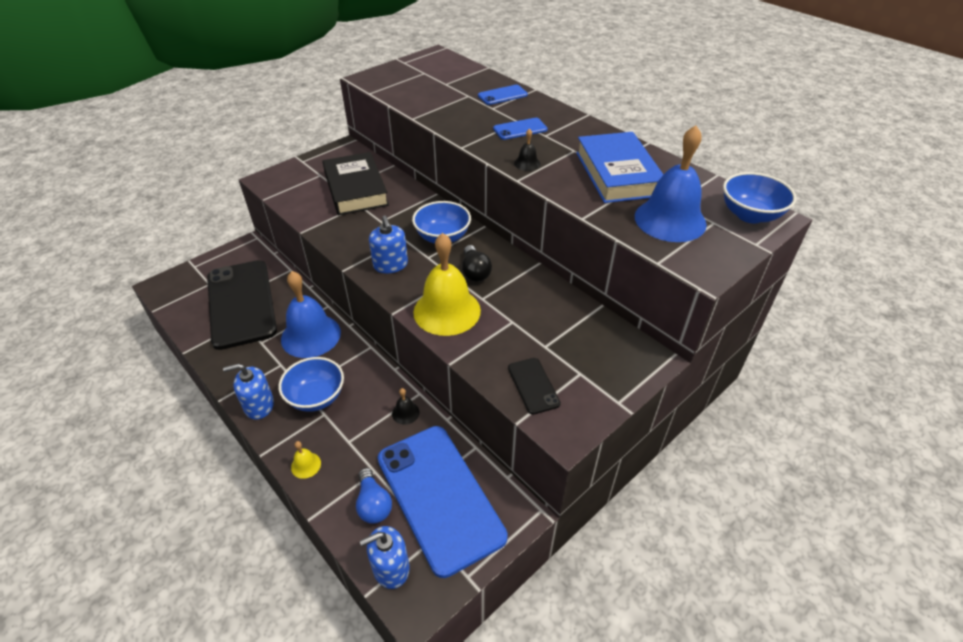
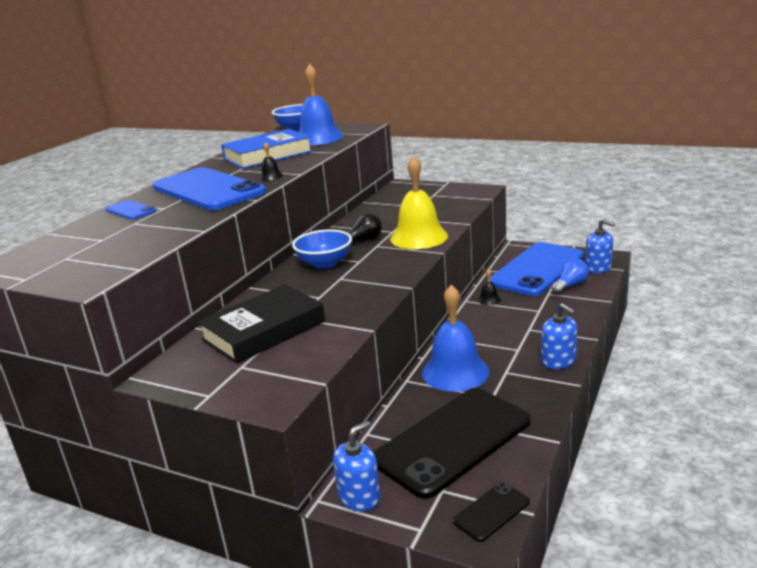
camera: 110 degrees left, 20 degrees down
blue bowl [278,357,344,412] -> none
yellow bell [291,441,321,479] -> none
blue soap dispenser [369,216,408,273] -> blue soap dispenser moved to [333,421,381,511]
blue phone [493,118,548,140] -> blue phone [153,167,266,210], size x2.37
black phone [508,358,561,415] -> black phone moved to [453,482,530,542]

